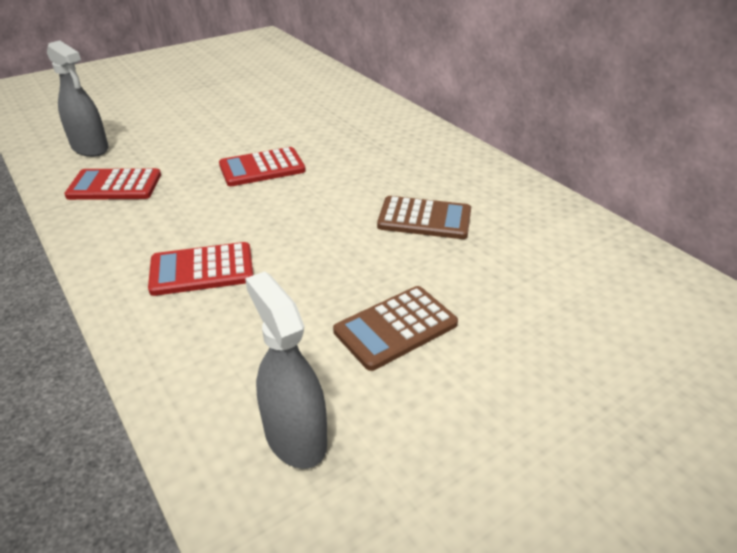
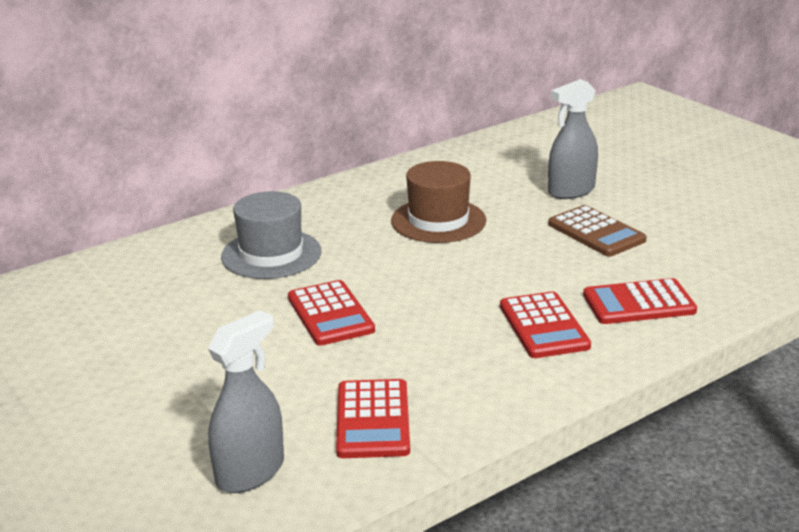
camera: 90 degrees left, 10 degrees down
grey spray bottle [245,272,327,469] -> grey spray bottle moved to [548,79,598,199]
brown calculator [377,196,471,239] -> brown hat [391,161,486,243]
none -> grey hat [221,191,322,279]
none -> red calculator [583,278,697,324]

